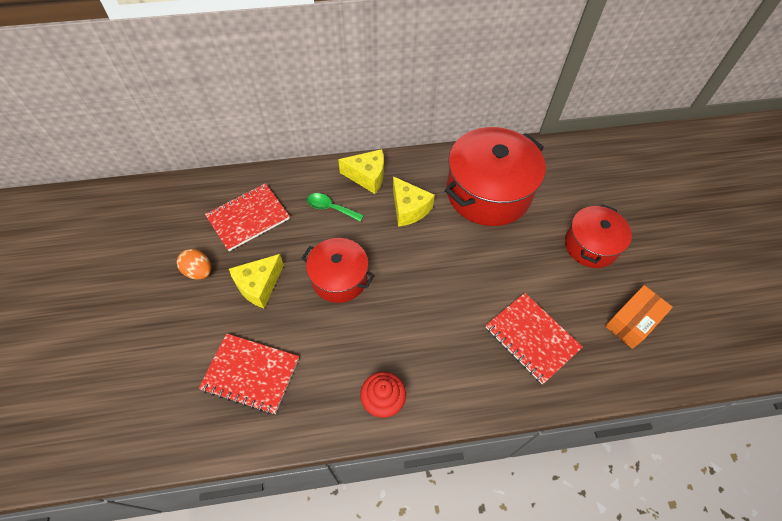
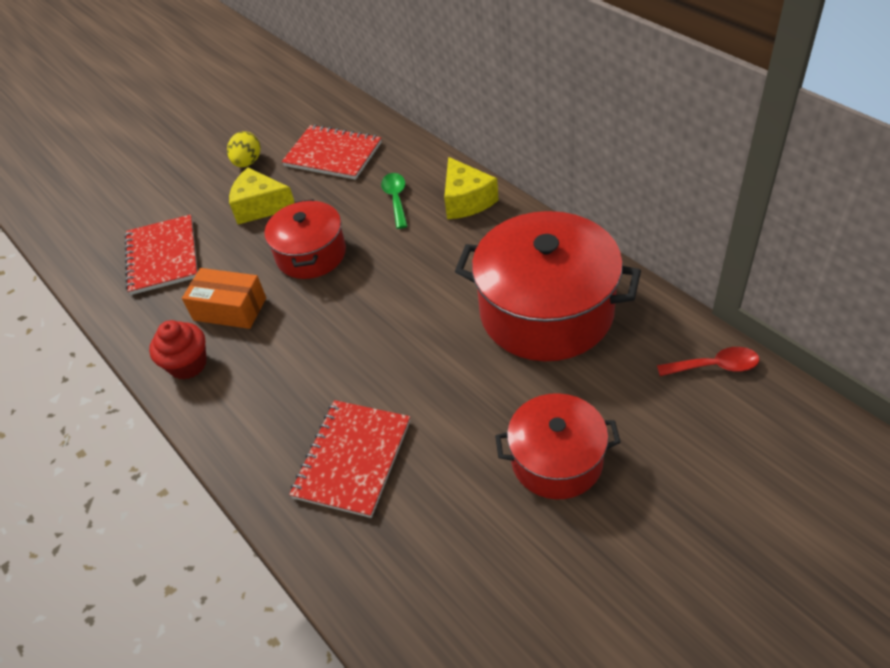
camera: 65 degrees right, 10 degrees down
orange egg [177,249,211,280] -> yellow egg [227,131,260,167]
yellow cheese [393,176,435,227] -> none
orange box [605,285,673,349] -> orange box moved to [182,268,266,329]
none -> red spoon [657,347,759,376]

